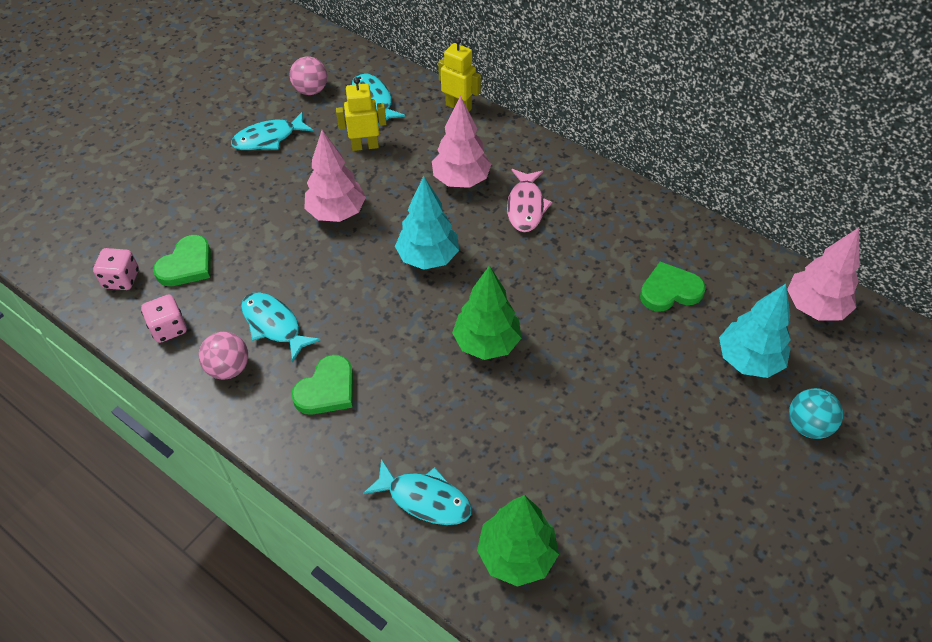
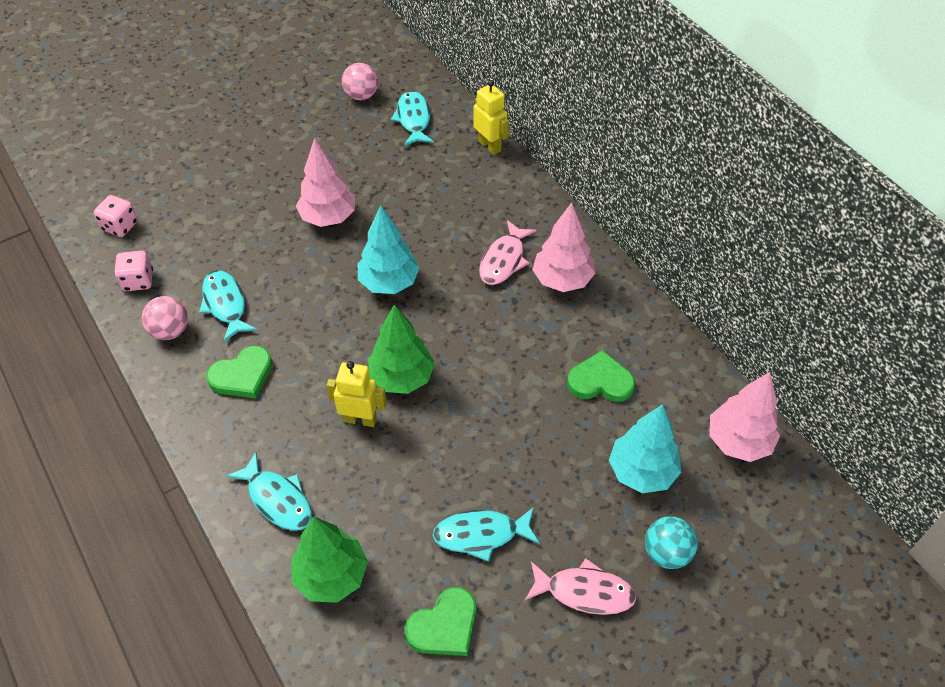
camera: 20 degrees right, 0 degrees up
green heart [153,235,211,286] -> green heart moved to [405,587,476,656]
turquoise fish [231,111,313,150] -> turquoise fish moved to [433,507,540,562]
yellow robot [336,77,386,151] -> yellow robot moved to [326,361,387,427]
pink tree [432,96,491,188] -> pink tree moved to [532,202,595,292]
none -> pink fish [525,558,637,615]

